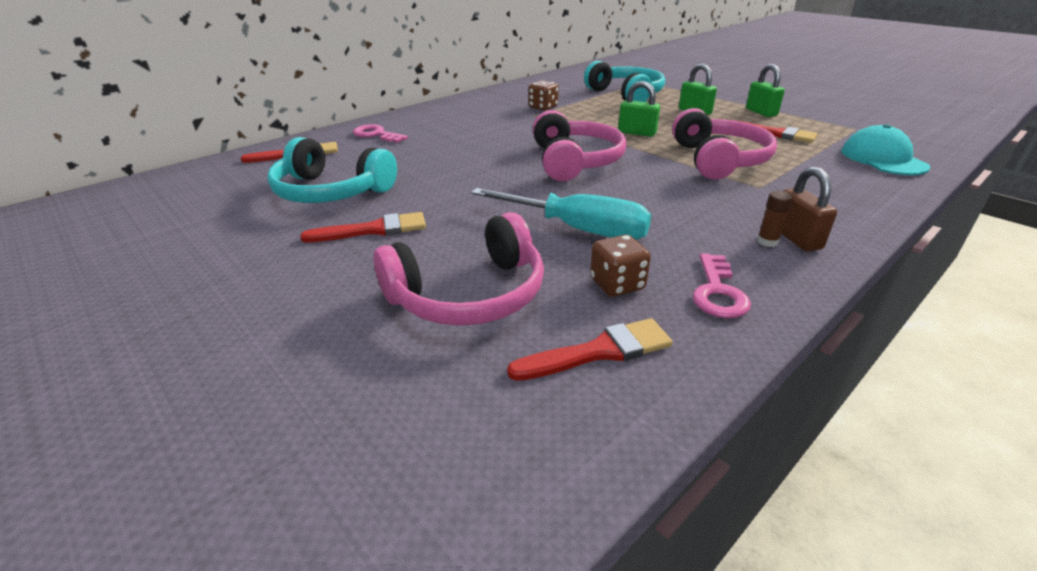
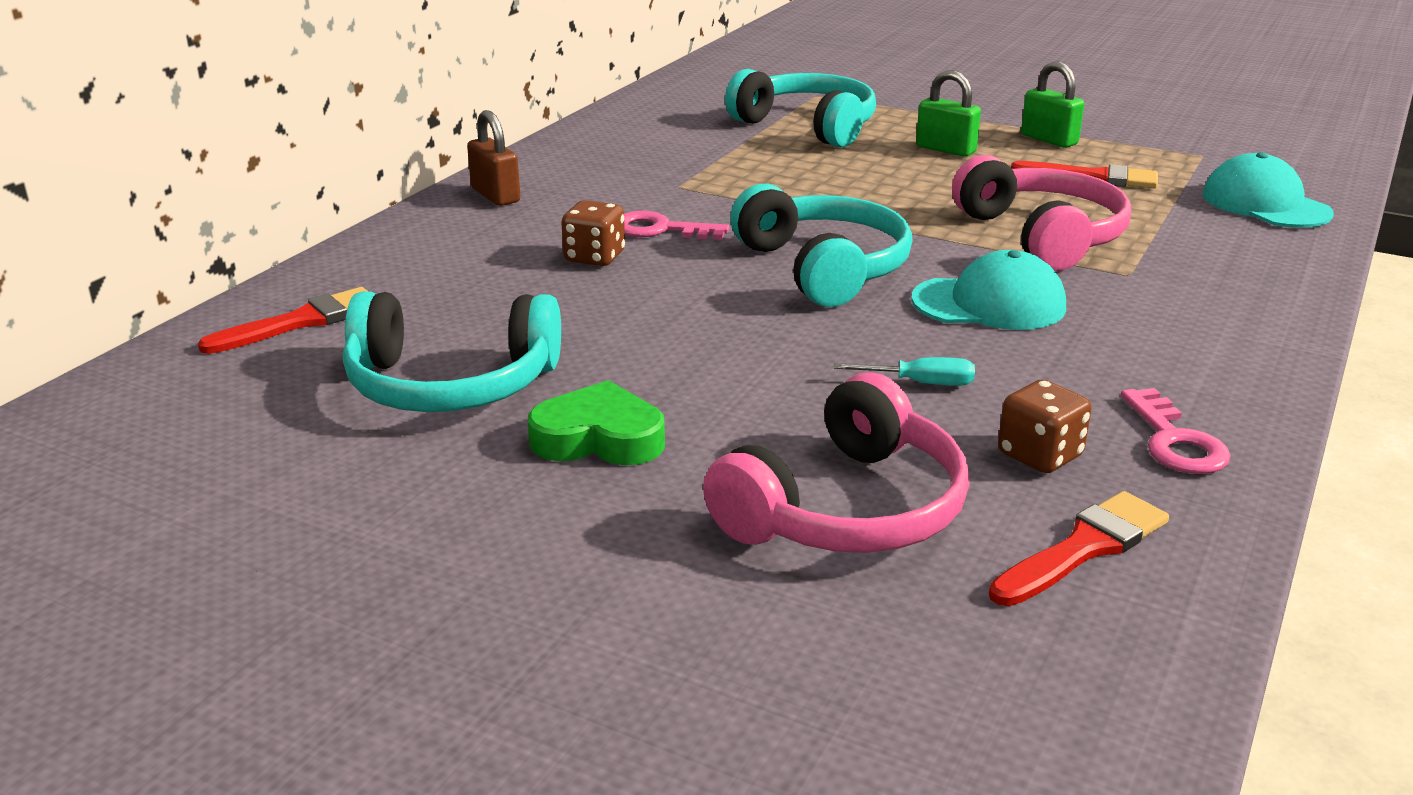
camera: 20 degrees left, 5 degrees down
red brush [300,212,426,243] -> green heart [528,380,665,465]
pink key [353,124,408,143] -> pink key moved to [624,211,729,240]
turquoise screwdriver [471,188,651,240] -> turquoise screwdriver [834,357,975,386], size x0.46
brown dice [529,80,559,111] -> brown dice moved to [561,200,625,266]
pink headphones [533,110,627,181] -> turquoise headphones [730,184,913,307]
green padlock [618,81,660,137] -> none
brown glue stick [757,191,793,247] -> none
brown padlock [781,167,837,252] -> brown padlock moved to [467,110,520,206]
none -> turquoise cap [911,250,1066,330]

